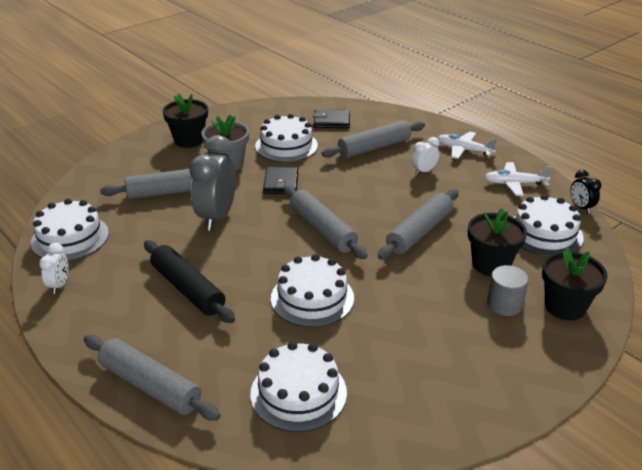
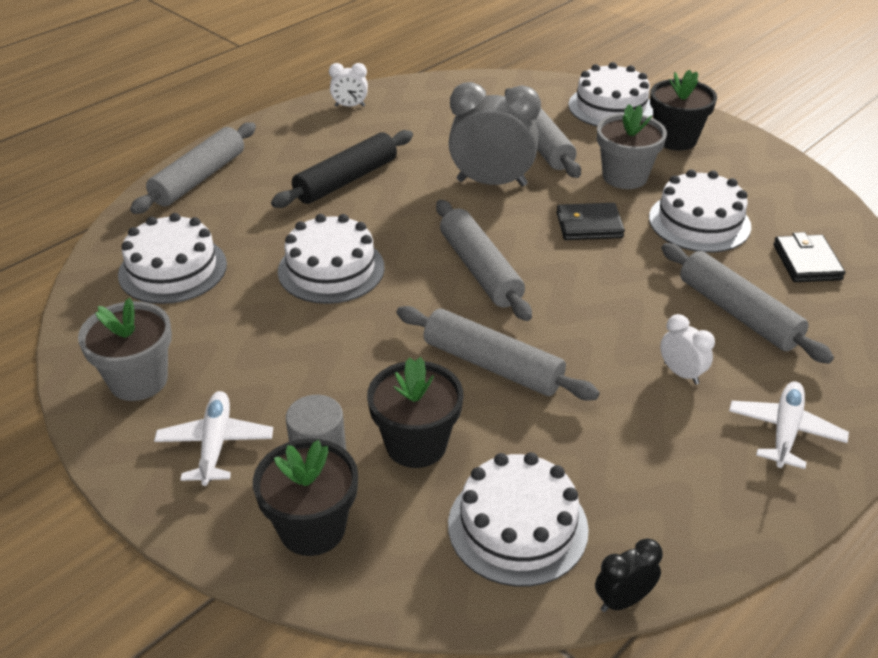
camera: 85 degrees right, 5 degrees up
white cake [31,198,109,261] -> white cake moved to [568,62,653,126]
grey rolling pin [284,186,368,259] -> grey rolling pin turned 75 degrees counterclockwise [436,200,532,321]
white plane [485,162,552,196] -> white plane moved to [154,391,273,486]
none -> grey flower pot [78,298,172,401]

